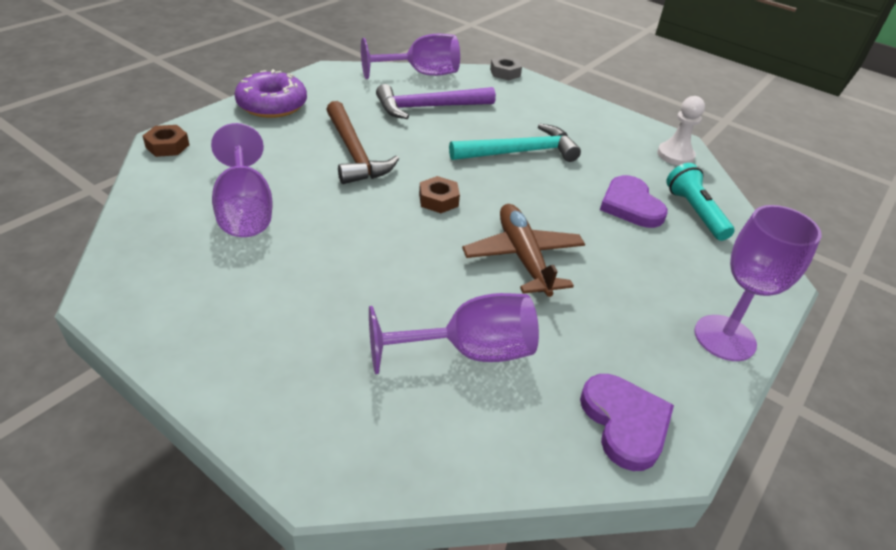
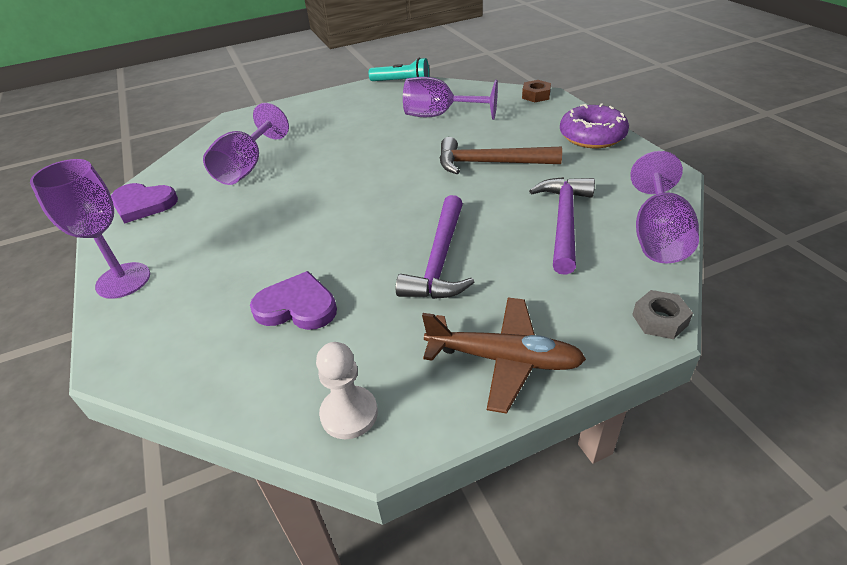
camera: 125 degrees right, 0 degrees up
brown nut [419,176,460,213] -> none
turquoise hammer [449,123,581,162] -> purple hammer [396,195,474,299]
brown plane [462,204,585,297] -> brown plane moved to [422,298,586,414]
turquoise flashlight [666,163,735,241] -> turquoise flashlight moved to [369,58,429,81]

